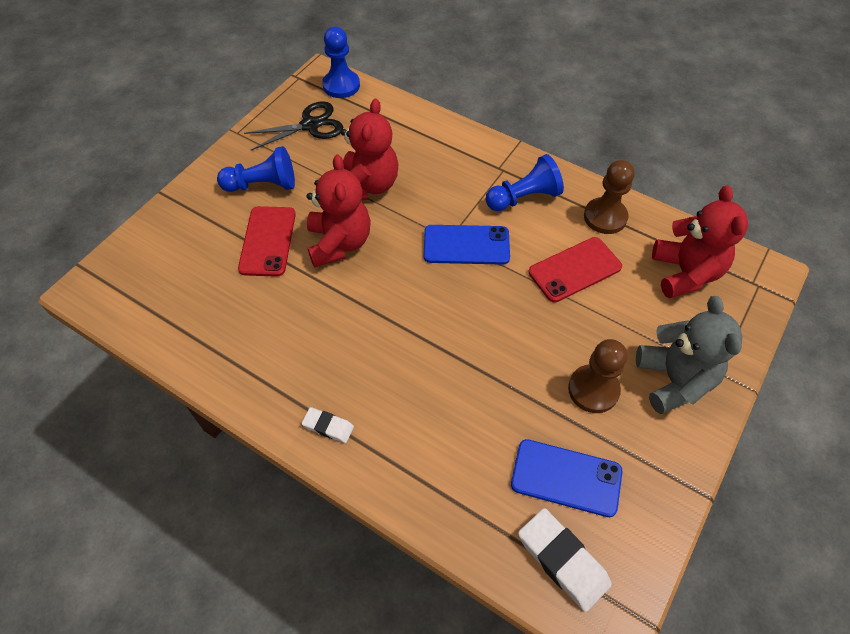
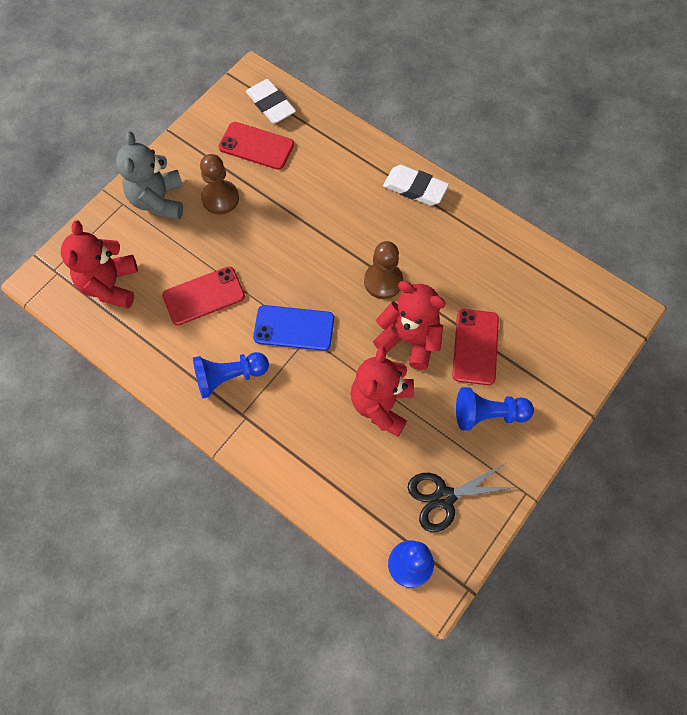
camera: 175 degrees left, 10 degrees up
white eraser [302,407,354,443] -> white eraser [383,165,449,206], size x1.78
red teddy bear [307,154,371,268] -> red teddy bear turned 120 degrees clockwise [373,281,446,370]
blue phone [511,439,622,517] -> red phone [219,122,294,170]
brown pawn [584,160,635,234] -> brown pawn moved to [364,241,403,299]

